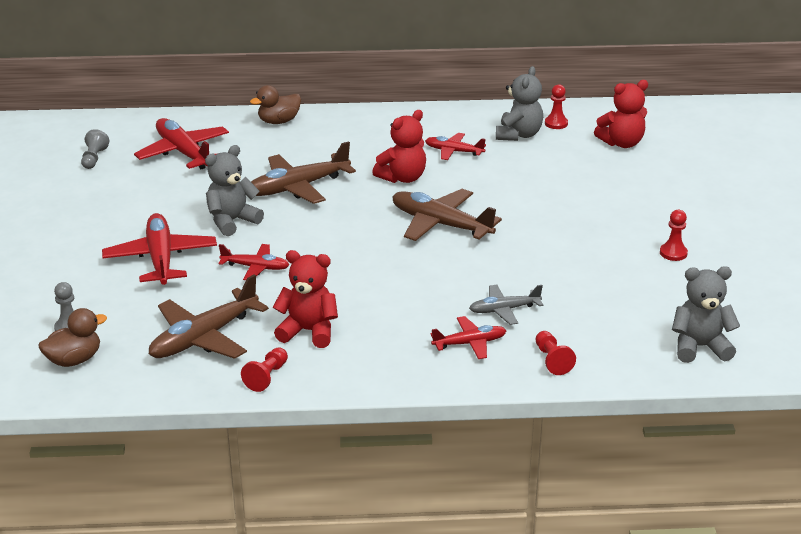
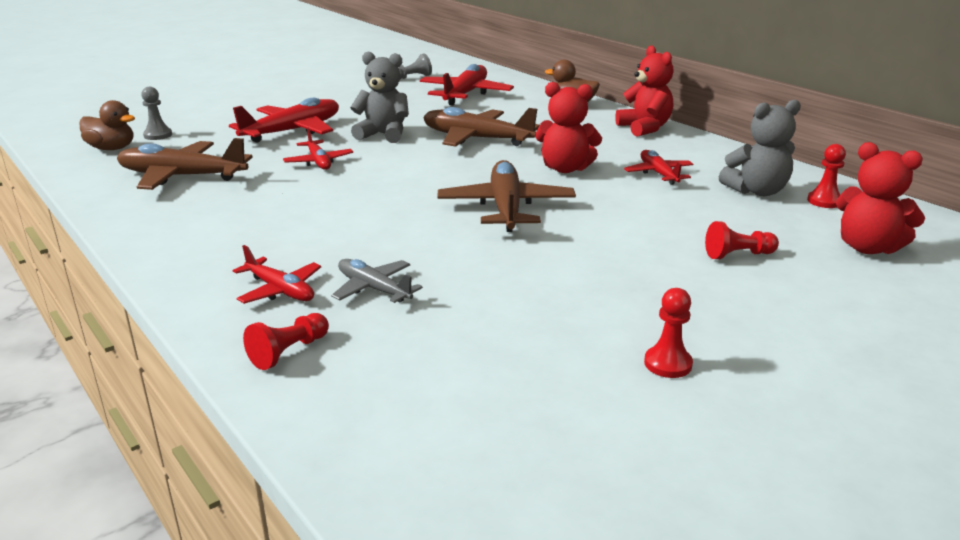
camera: 55 degrees right, 5 degrees down
red pawn [241,347,288,392] -> red pawn moved to [705,221,779,259]
red teddy bear [273,250,338,348] -> red teddy bear moved to [615,45,674,137]
grey teddy bear [672,266,740,363] -> none

